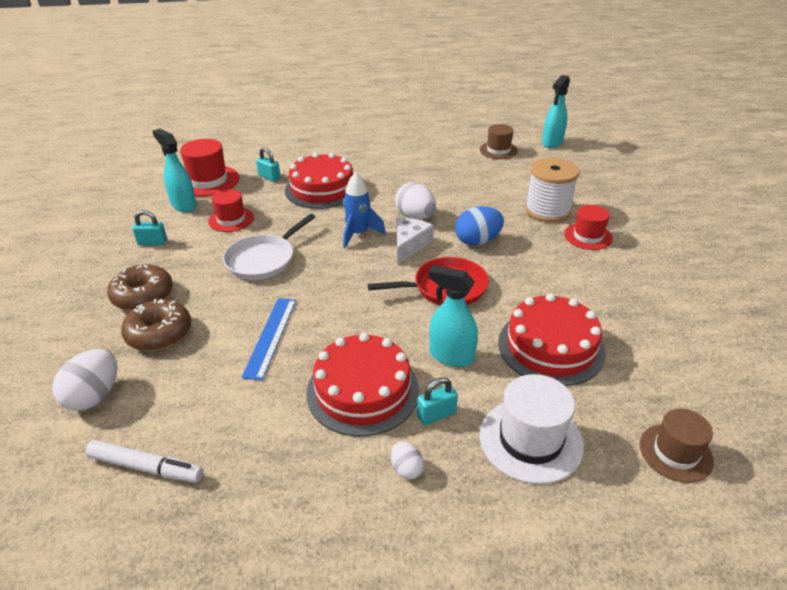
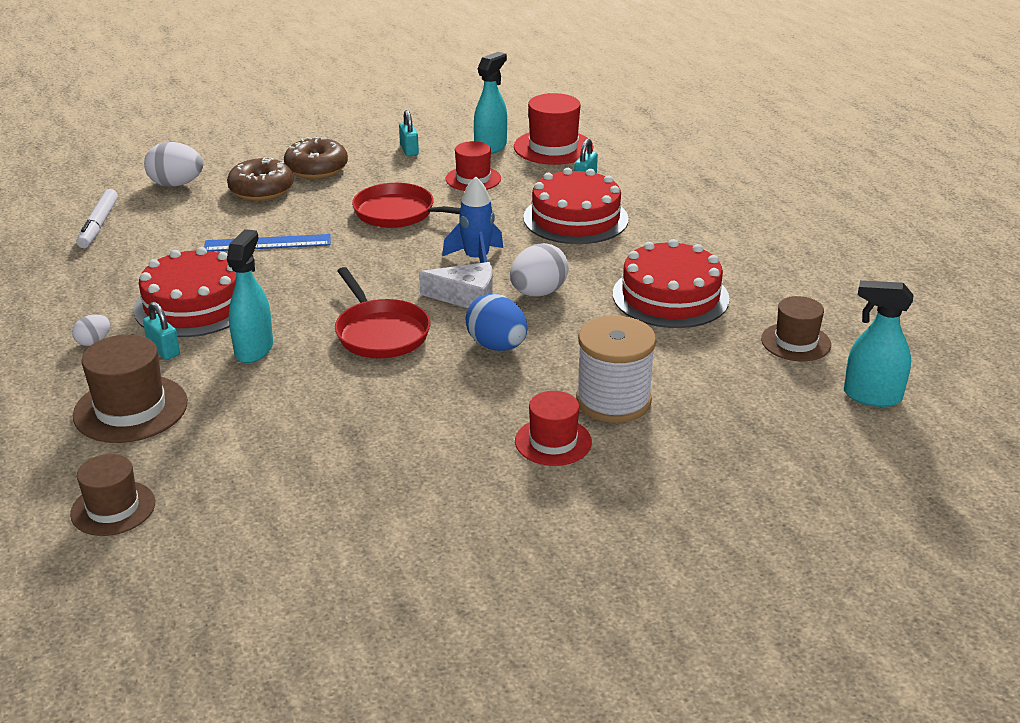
camera: 75 degrees right, 5 degrees down
white pan [223,214,315,280] -> red pan [352,183,460,228]
white hat [480,374,584,484] -> brown hat [72,334,188,443]
red cake [498,293,606,386] -> red cake moved to [613,239,730,328]

